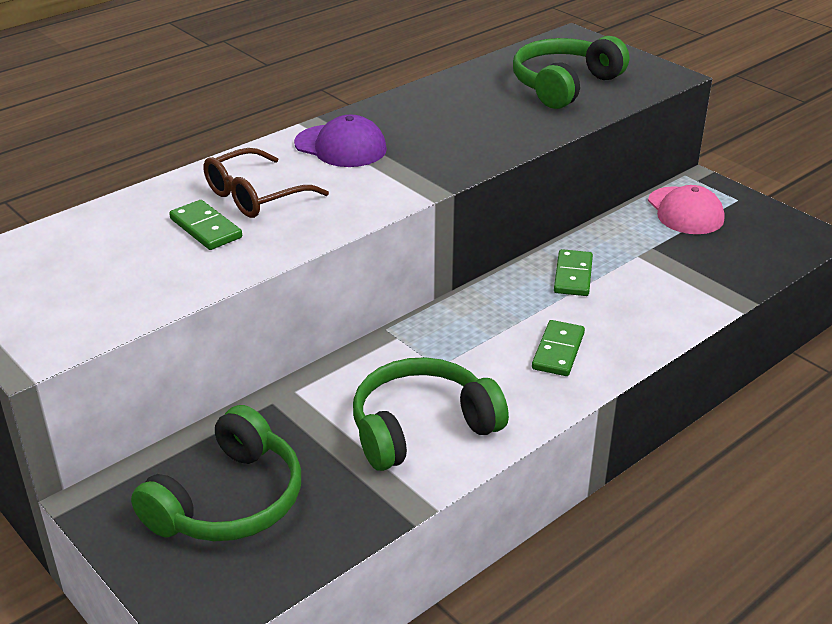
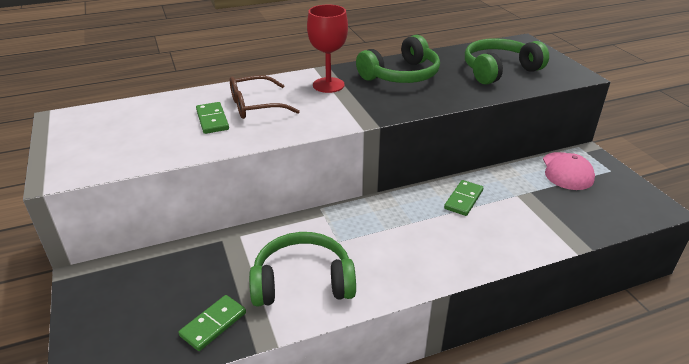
camera: 20 degrees right, 0 degrees up
green headphones [131,405,301,541] -> green headphones moved to [356,35,440,83]
purple cap [294,115,387,167] -> red goblet [307,5,348,93]
green domino [532,320,585,376] -> green domino moved to [179,295,246,351]

